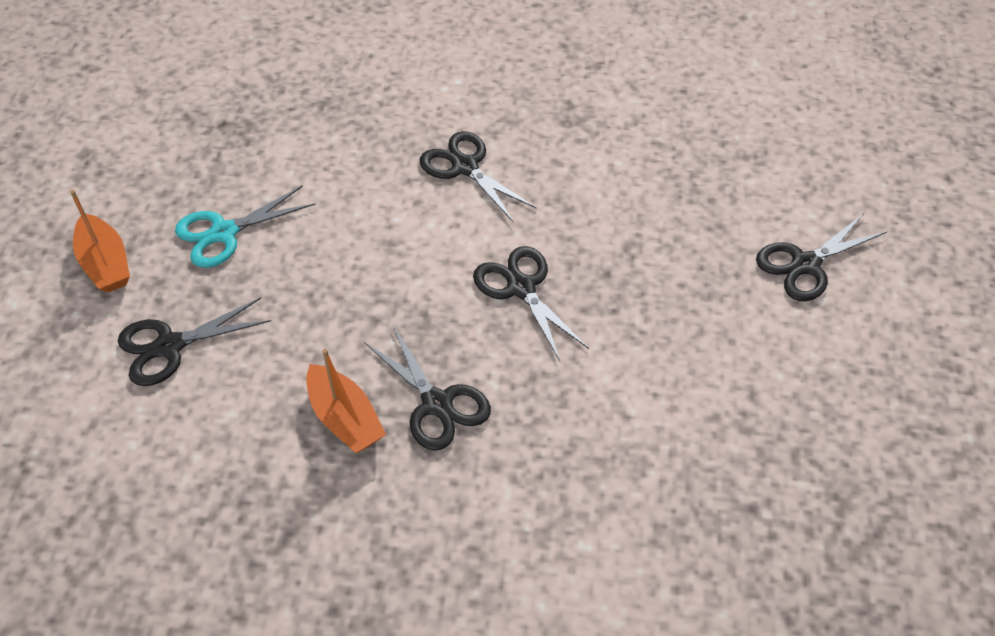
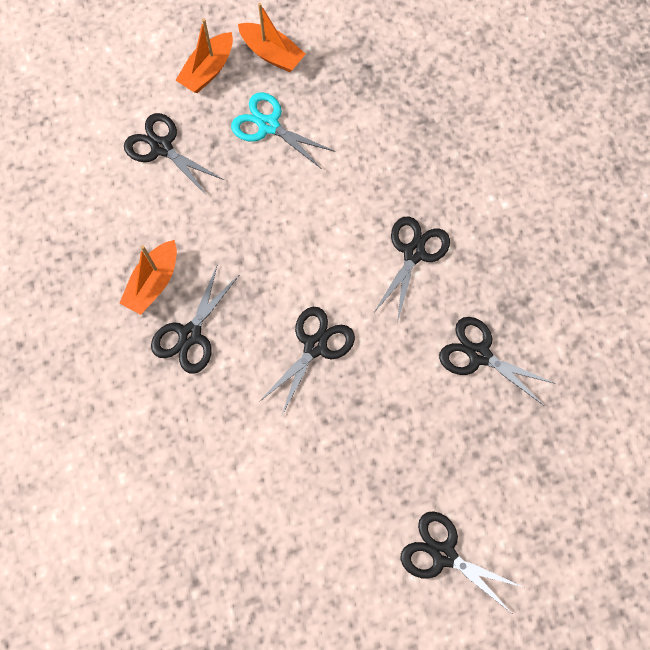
camera: 65 degrees right, 20 degrees up
none -> orange boat [238,3,306,72]
none -> black scissors [439,317,556,405]

